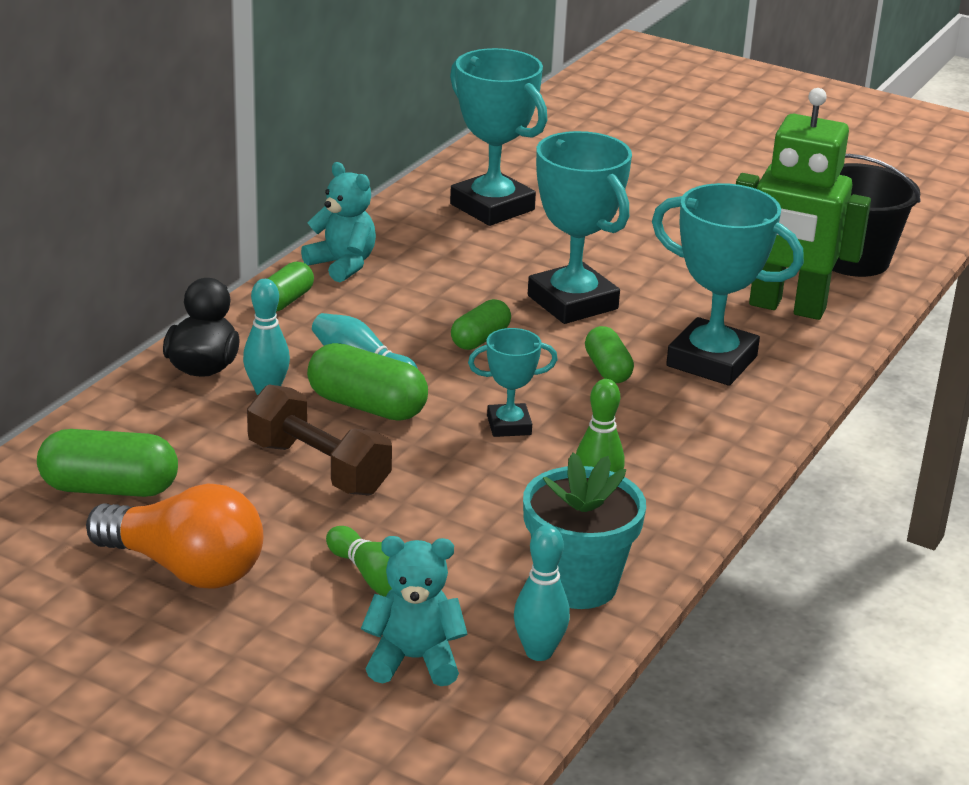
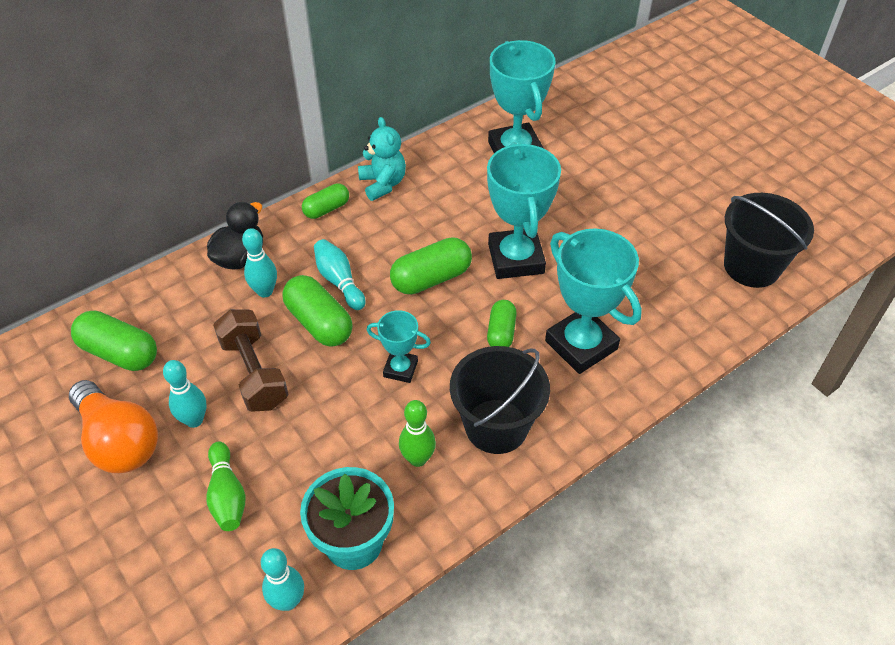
camera: 25 degrees right, 20 degrees up
turquoise teddy bear [361,536,468,686] -> none
green capsule [451,299,511,350] -> green capsule [390,237,472,294], size x1.58
green robot [736,88,871,320] -> none
none -> turquoise bowling pin [163,360,206,428]
none -> black bucket [450,346,550,454]

